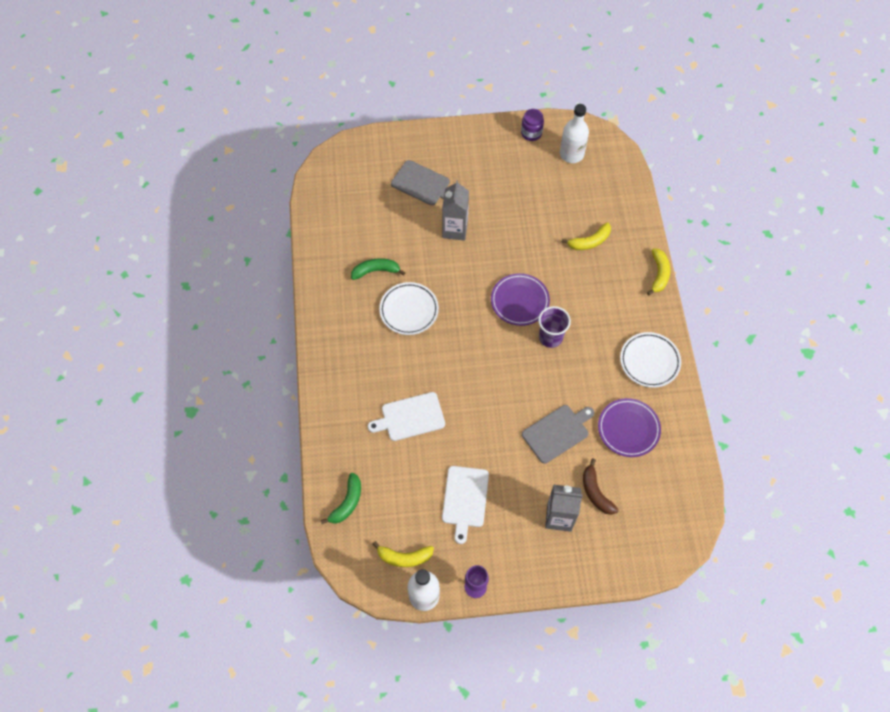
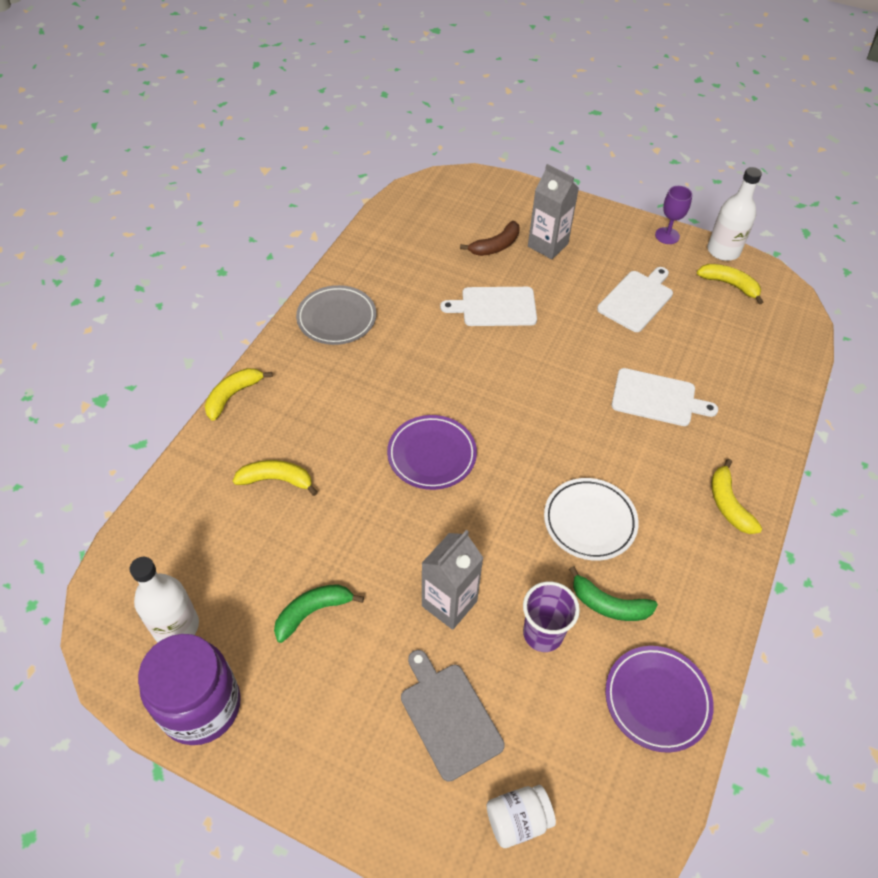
camera: 150 degrees left, 10 degrees down
green banana [321,473,361,524] -> green banana moved to [274,584,364,643]
purple jar [521,109,544,141] -> purple jar [138,634,241,745], size x1.90
grey cutting board [522,405,594,464] -> white cutting board [440,287,537,326]
purple cup [538,306,571,348] -> purple cup moved to [523,581,580,652]
brown banana [583,459,619,515] -> brown banana turned 45 degrees clockwise [460,221,520,256]
purple plate [598,398,661,457] -> purple plate moved to [605,646,714,753]
white plate [620,332,681,388] -> grey plate [296,285,376,345]
none -> white jar [487,785,556,848]
none -> yellow banana [711,459,762,534]

